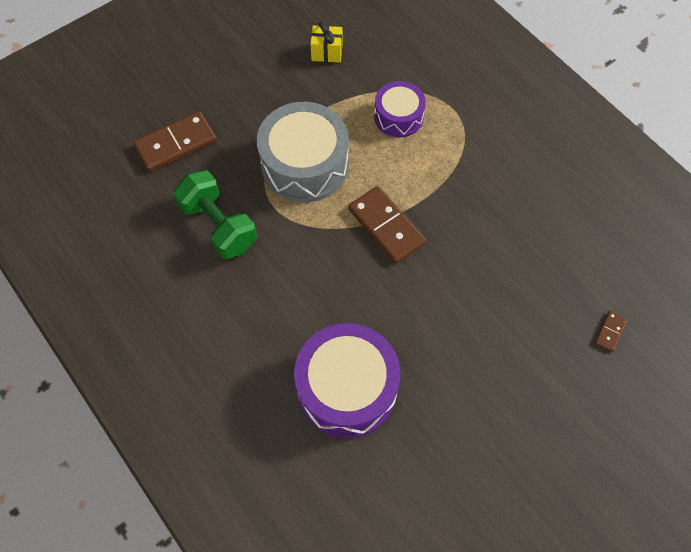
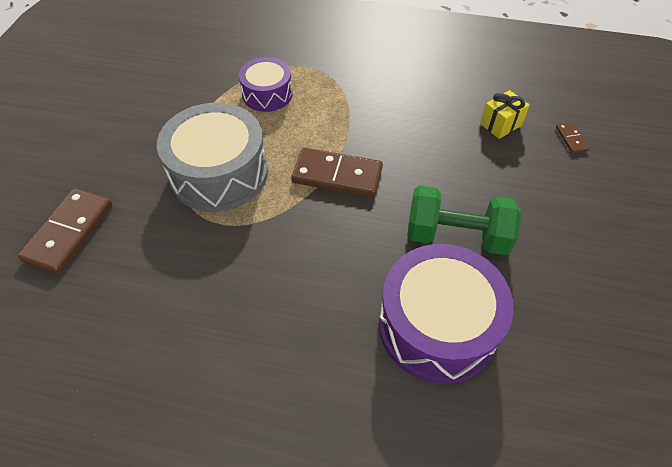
camera: 40 degrees left, 10 degrees down
green dumbbell [173,171,257,259] -> green dumbbell moved to [407,186,521,255]
yellow gift [310,22,342,63] -> yellow gift moved to [480,90,530,139]

